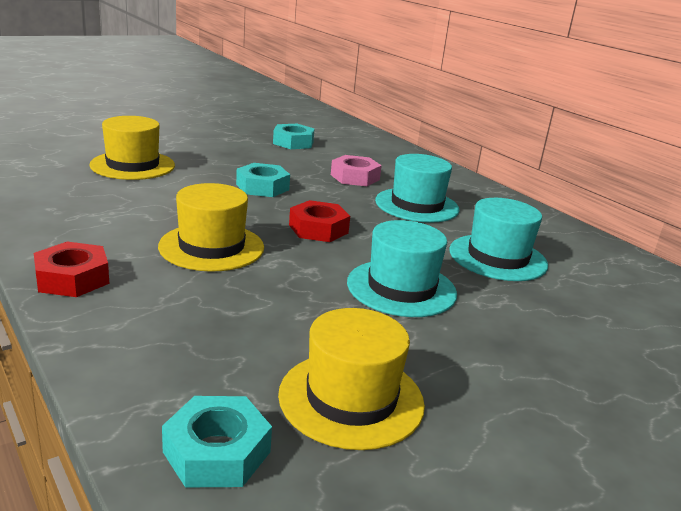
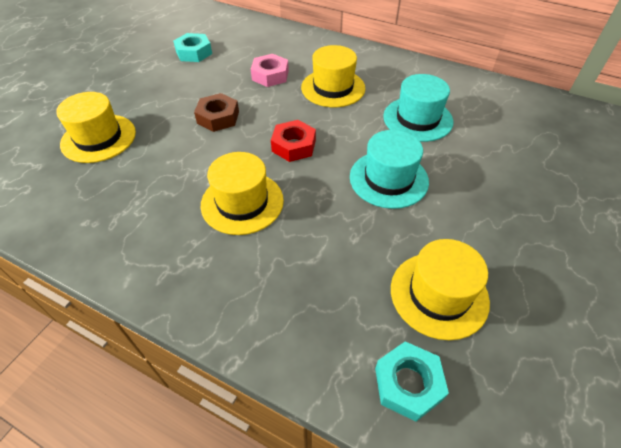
camera: 25 degrees left, 25 degrees up
red nut [34,241,109,297] -> none
turquoise nut [236,163,290,197] -> brown nut [194,93,239,132]
turquoise hat [375,154,460,223] -> yellow hat [301,45,365,107]

